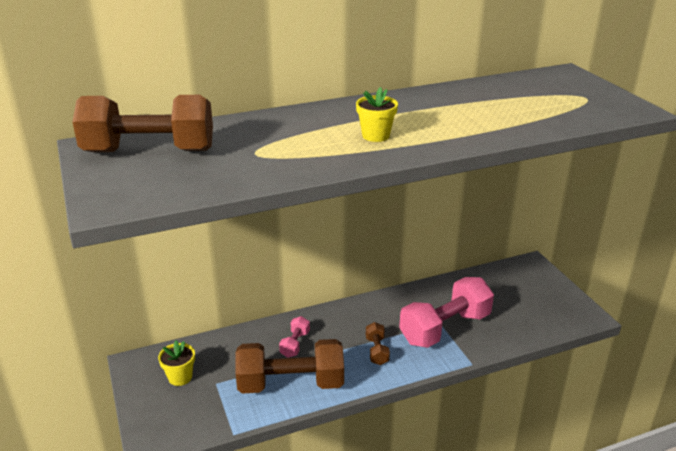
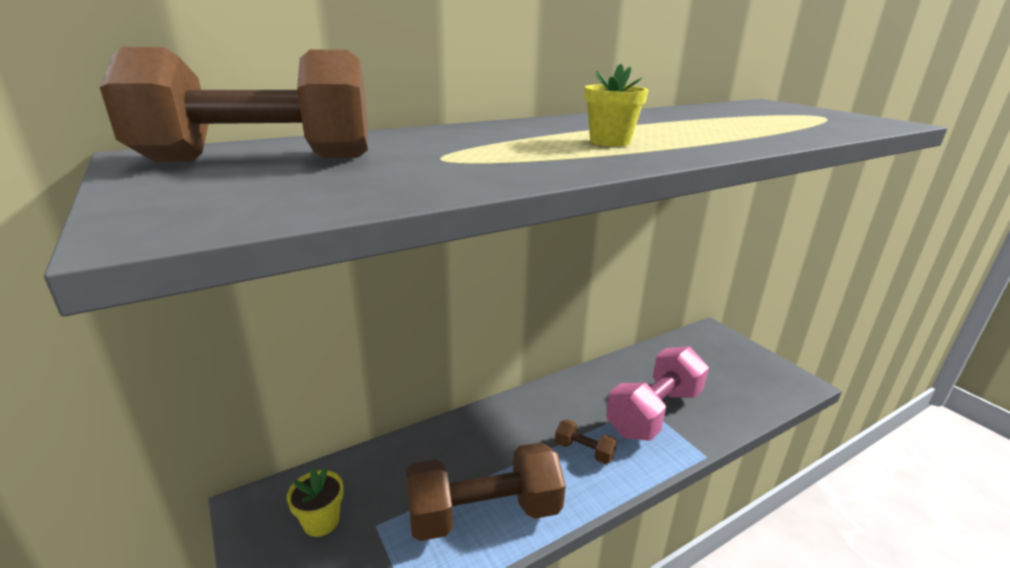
camera: 10 degrees left, 5 degrees down
pink dumbbell [279,316,310,358] -> none
brown dumbbell [366,322,390,365] -> brown dumbbell turned 45 degrees counterclockwise [555,419,617,464]

